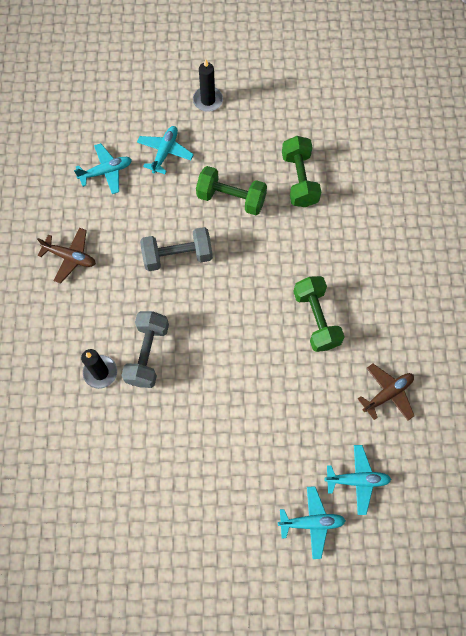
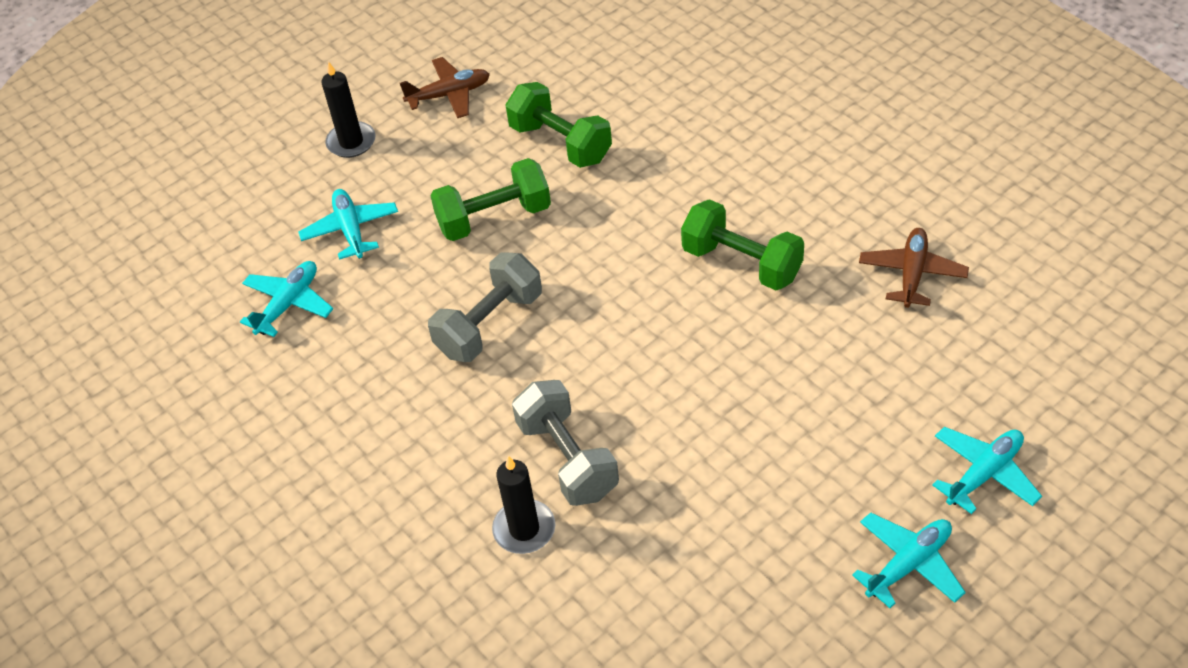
camera: 35 degrees left, 20 degrees down
brown plane [37,228,96,284] -> brown plane moved to [400,57,490,118]
turquoise plane [324,445,391,515] -> turquoise plane moved to [852,513,966,608]

